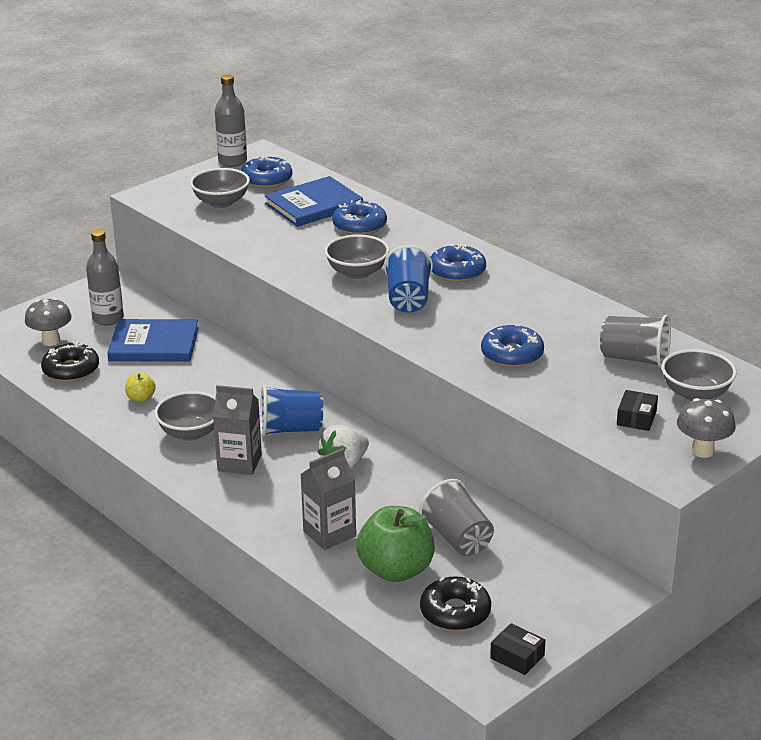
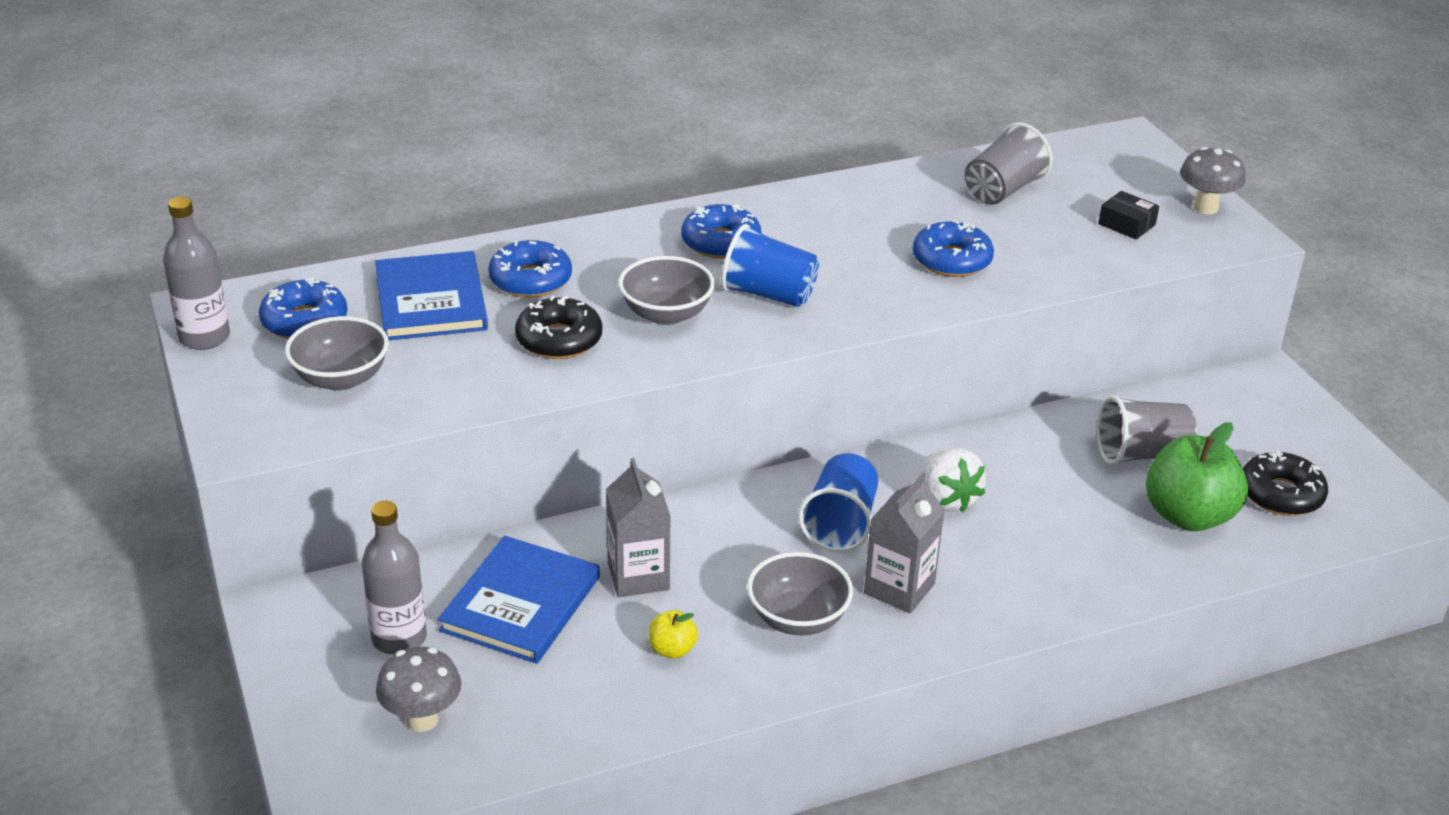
camera: 70 degrees left, 5 degrees up
black donut [41,342,99,382] -> black donut moved to [515,296,602,359]
grey carton [300,448,356,550] -> grey carton moved to [606,458,671,597]
black box [490,623,545,675] -> none
grey bowl [661,349,737,401] -> none

